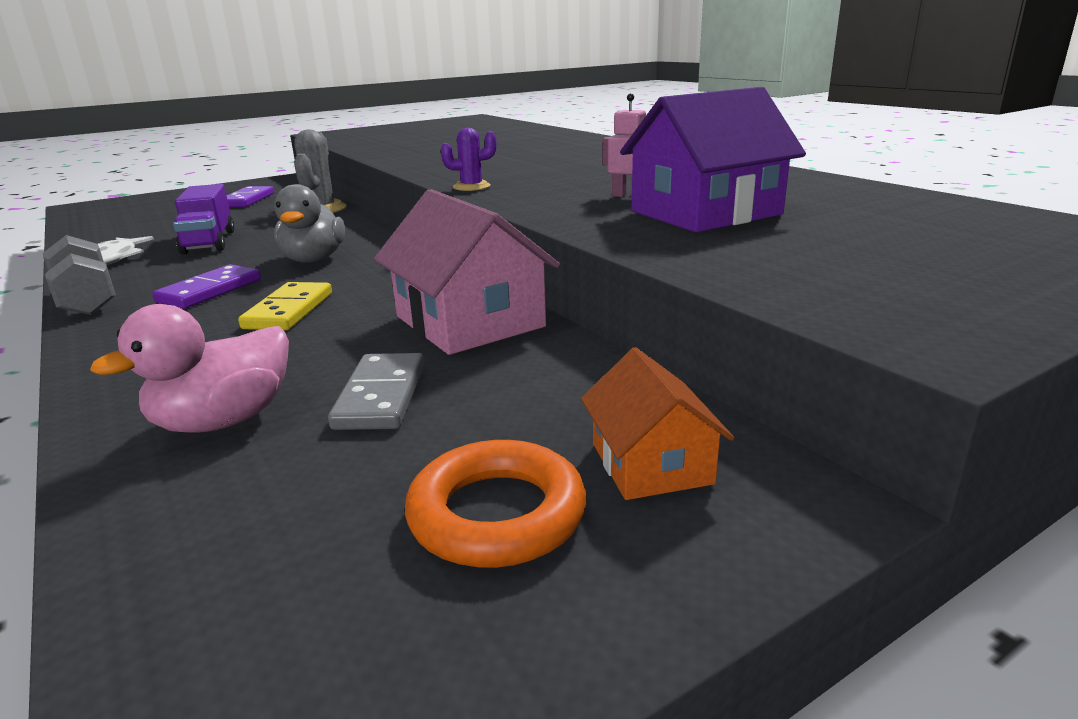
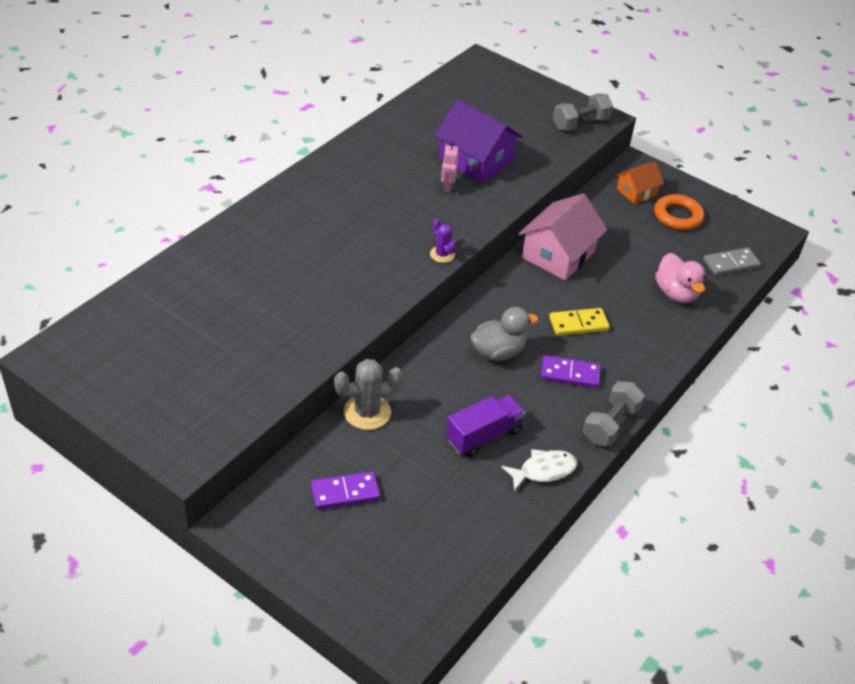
camera: 115 degrees left, 20 degrees up
pink duck [90,304,289,433] -> pink duck turned 45 degrees clockwise [655,253,706,303]
grey domino [328,353,425,430] -> grey domino moved to [703,248,761,276]
none -> grey dumbbell [553,94,613,131]

